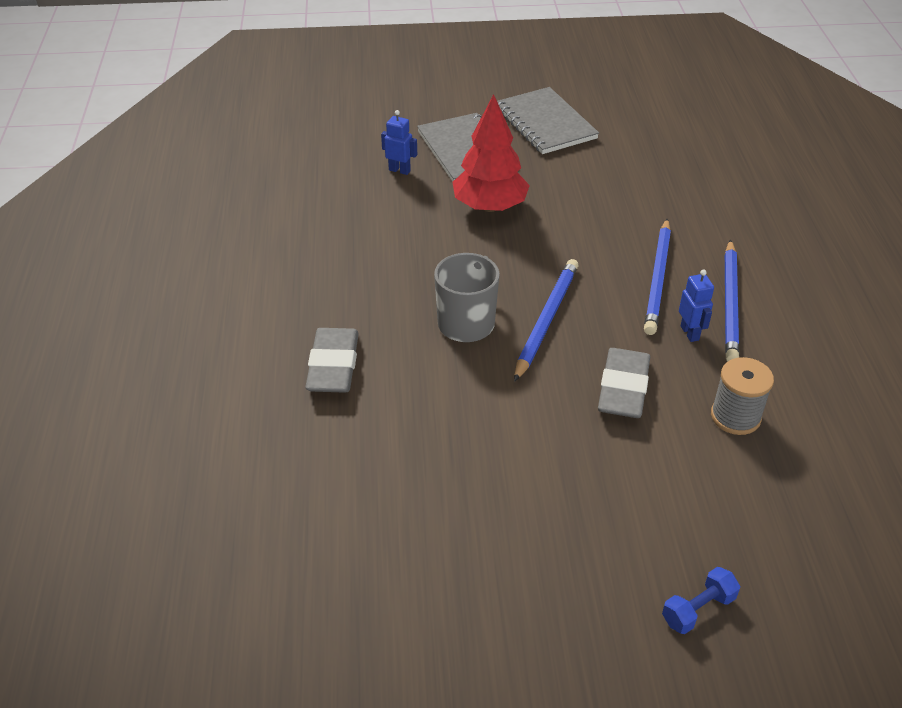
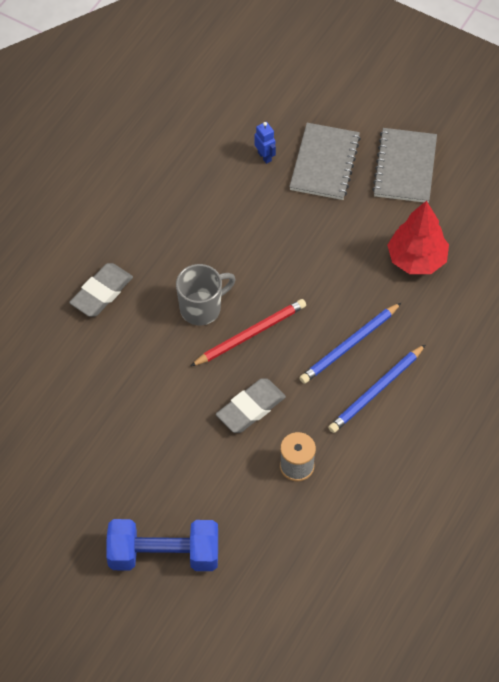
camera: 35 degrees right, 15 degrees up
red tree [452,94,530,212] -> red tree moved to [387,201,449,274]
blue pencil [514,259,579,382] -> red pencil [191,299,306,366]
blue dumbbell [662,567,740,634] -> blue dumbbell [106,519,218,571], size x2.30
blue robot [679,269,714,342] -> none

